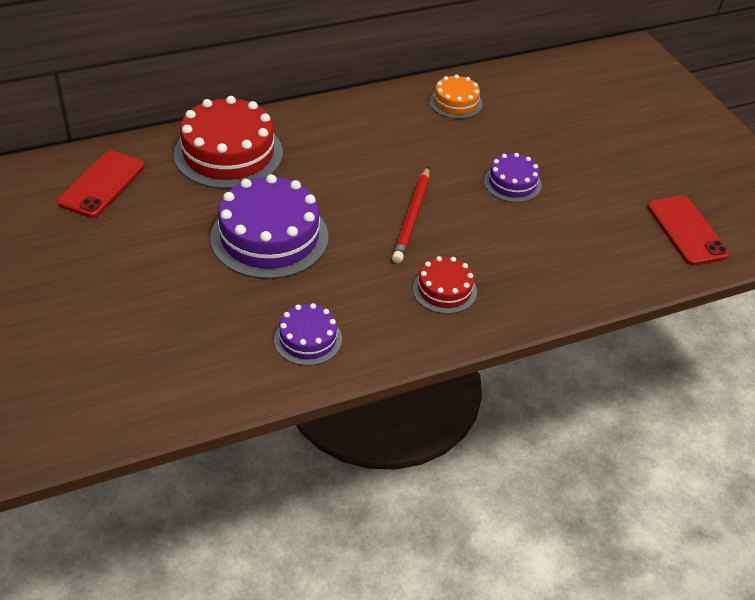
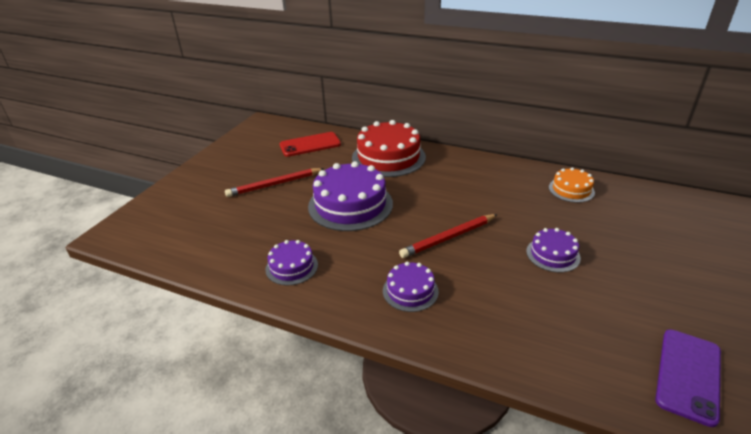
camera: 50 degrees right, 10 degrees down
red cake [413,256,477,314] -> purple cake [383,262,439,312]
red phone [647,196,729,265] -> purple phone [655,329,721,427]
none -> red pencil [225,168,325,197]

